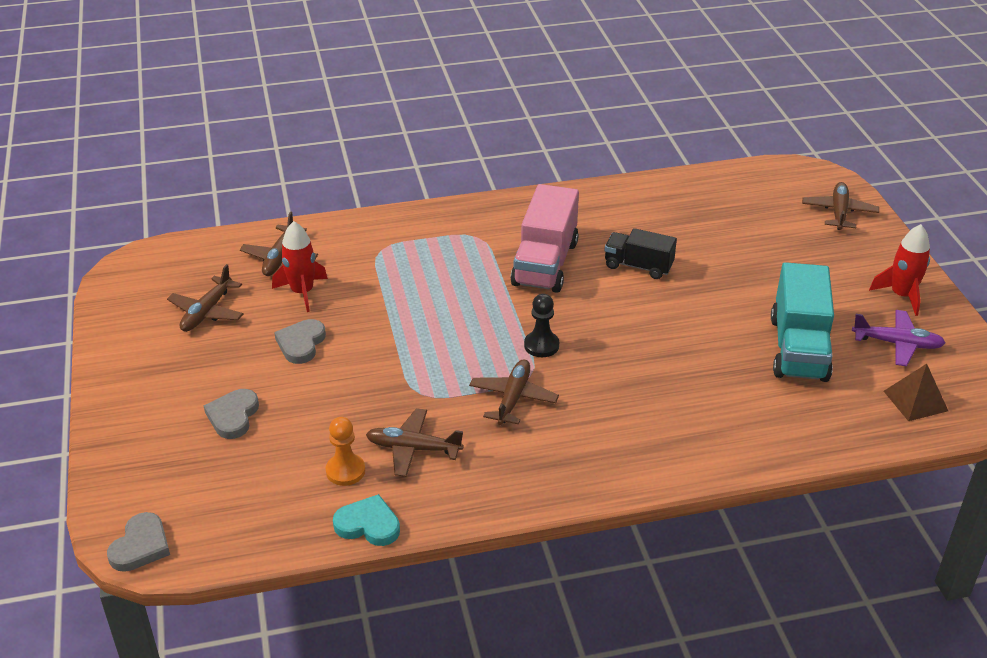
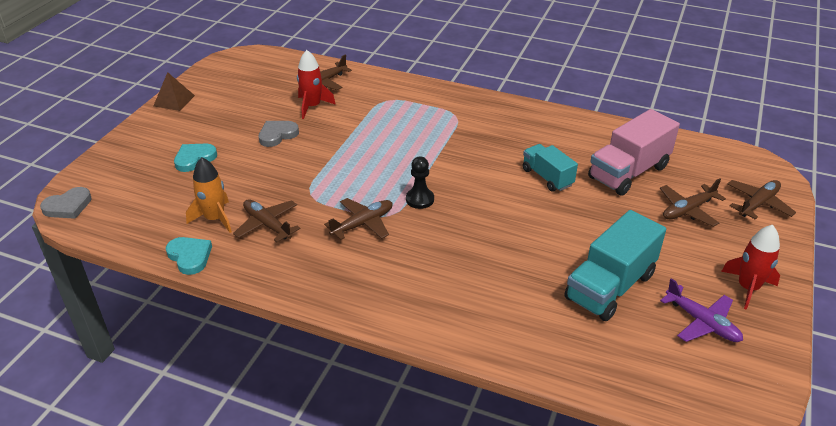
camera: 35 degrees right, 0 degrees up
brown plane [167,264,244,332] -> brown plane moved to [660,178,726,227]
grey heart [204,389,259,439] -> turquoise heart [174,144,217,172]
orange pawn [326,417,365,486] -> orange rocket [186,157,232,233]
pink truck [511,184,579,293] -> pink truck moved to [588,109,680,196]
black truck [604,228,677,279] -> turquoise truck [523,144,578,191]
brown pyramid [884,364,948,421] -> brown pyramid moved to [154,72,195,111]

